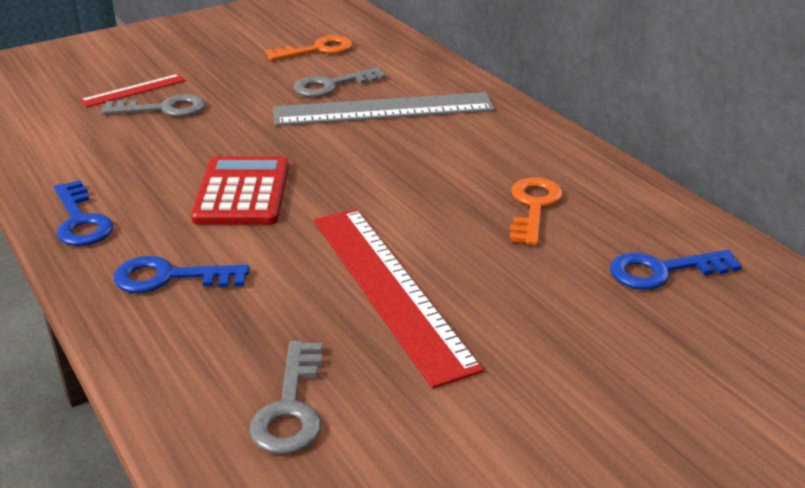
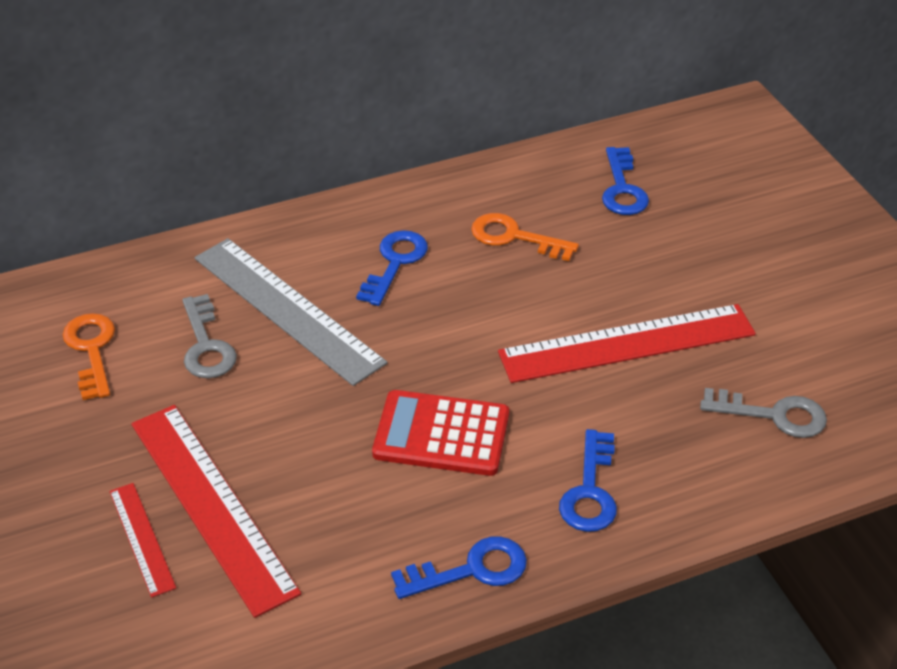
camera: 80 degrees left, 10 degrees up
grey key [102,94,205,117] -> red ruler [131,405,301,618]
grey ruler [273,92,495,126] -> grey ruler turned 45 degrees counterclockwise [195,238,387,386]
none -> blue key [356,230,428,306]

